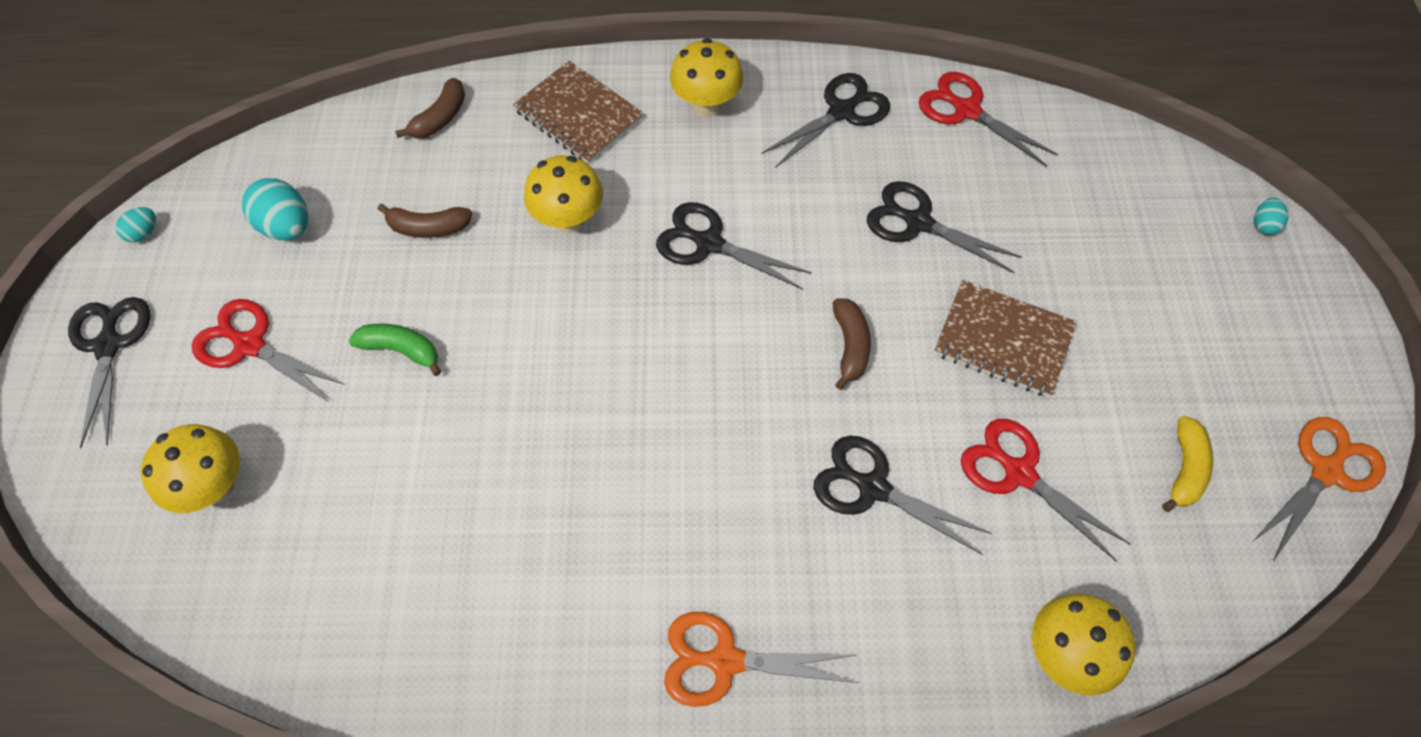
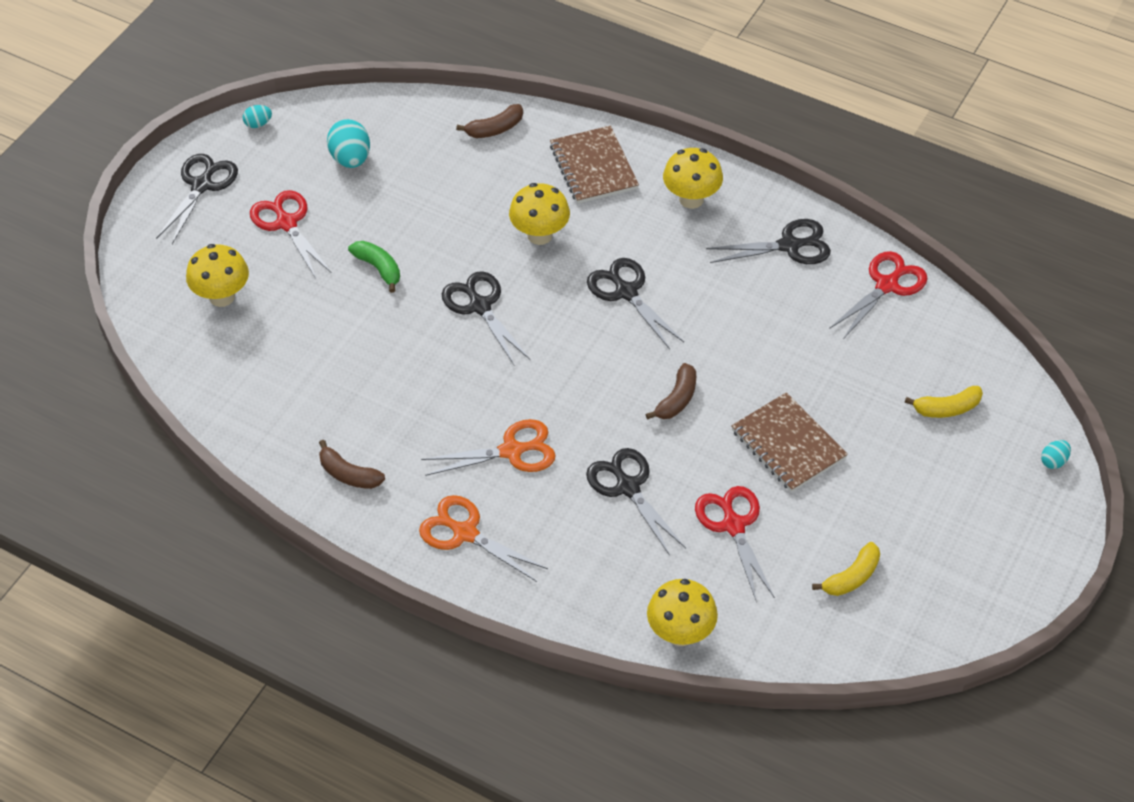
camera: 30 degrees right, 10 degrees down
brown banana [378,204,472,238] -> brown banana moved to [319,440,385,489]
black scissors [867,181,1022,273] -> black scissors moved to [442,271,530,366]
red scissors [919,72,1058,167] -> red scissors turned 60 degrees clockwise [829,251,928,338]
orange scissors [1252,417,1386,561] -> orange scissors moved to [421,419,556,476]
none -> yellow banana [905,386,983,418]

